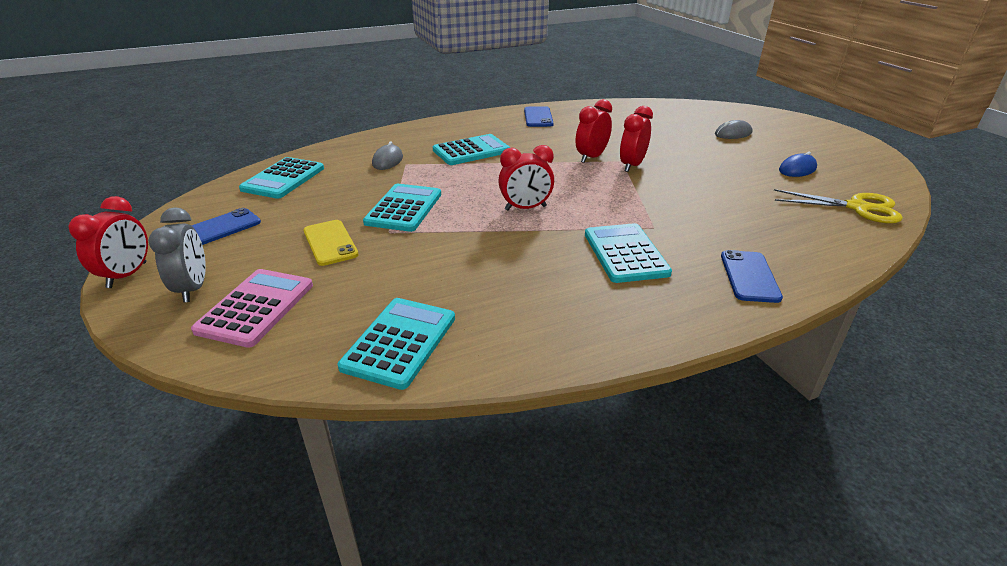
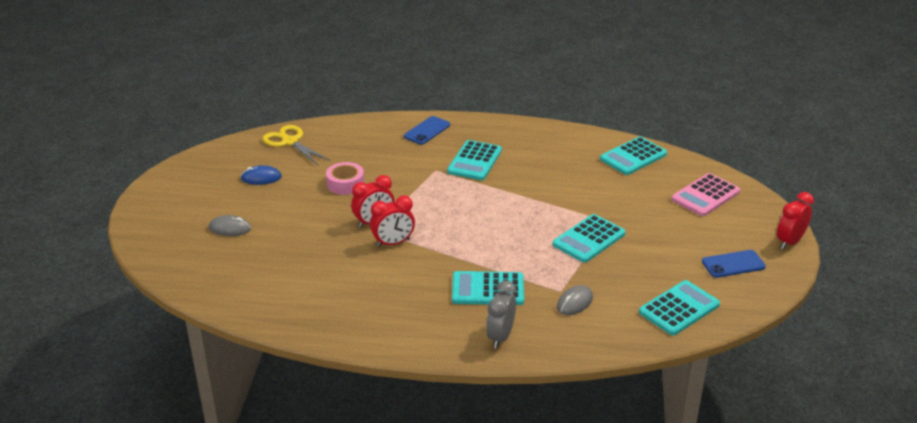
camera: 150 degrees left, 0 degrees up
grey clock [148,207,206,303] -> grey clock moved to [486,281,516,349]
yellow phone [303,220,358,266] -> none
red clock [498,145,554,211] -> none
blue phone [524,106,554,127] -> none
none -> pink tape [326,162,364,195]

